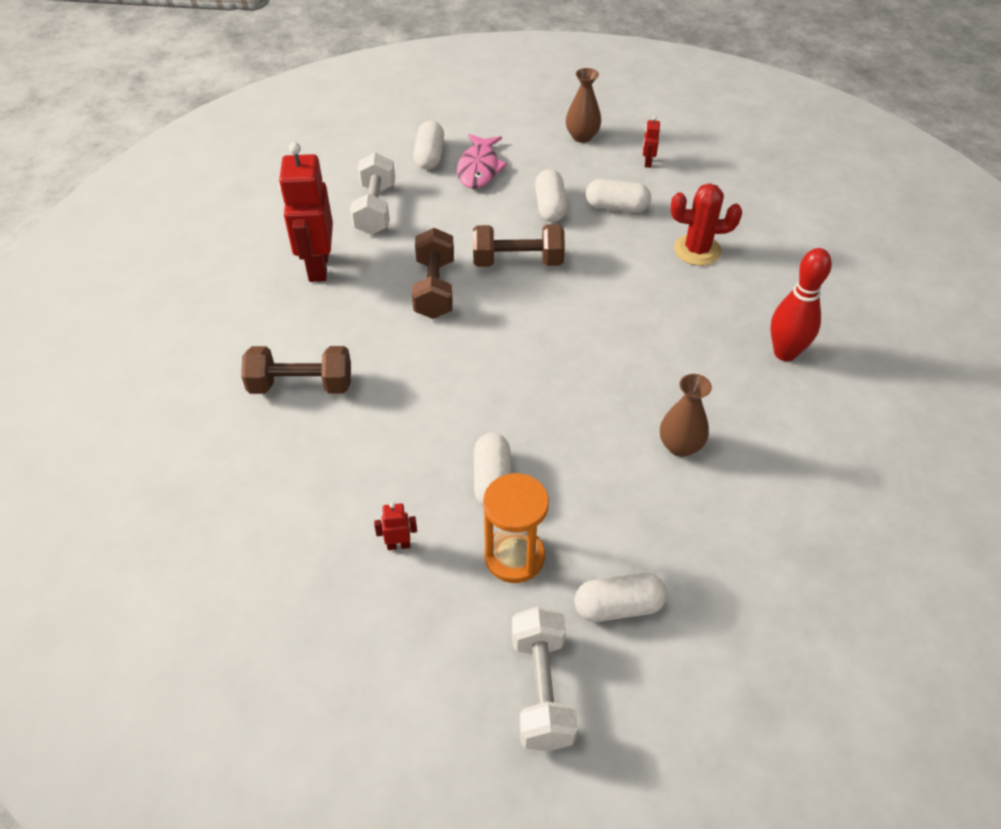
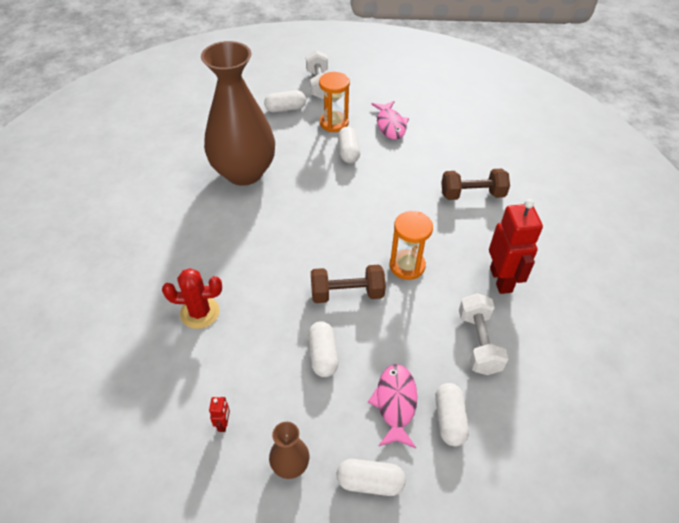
camera: 175 degrees right, 0 degrees up
red robot [374,502,417,550] -> pink fish [372,101,409,140]
brown dumbbell [412,228,454,319] -> orange hourglass [389,211,433,280]
white capsule [586,179,651,213] -> white capsule moved to [337,459,406,496]
brown vase [660,374,712,457] -> brown vase [201,41,275,186], size x2.48
red bowling pin [770,248,832,361] -> none

